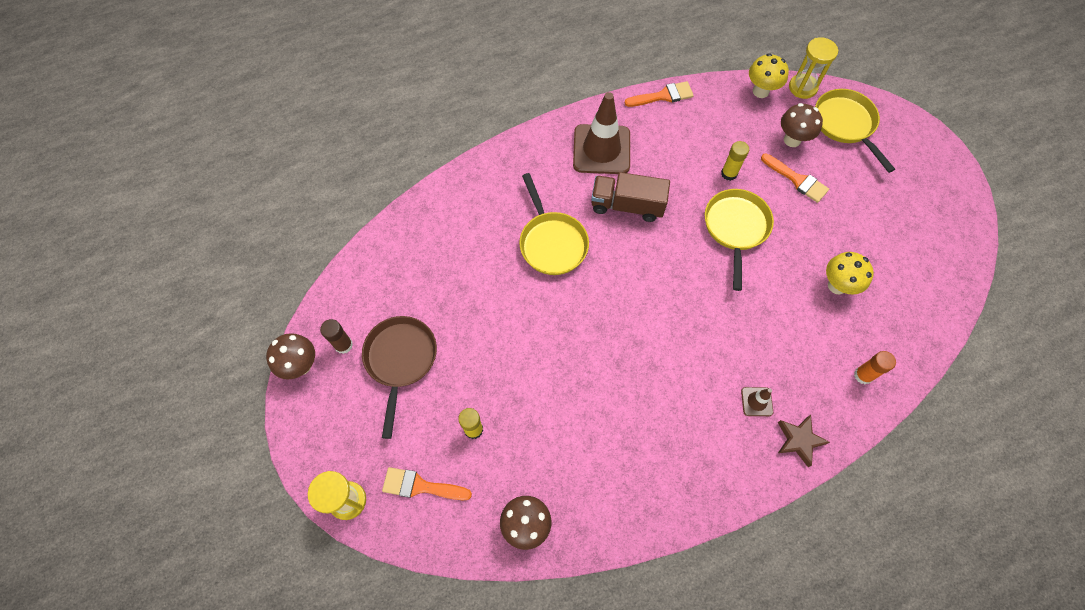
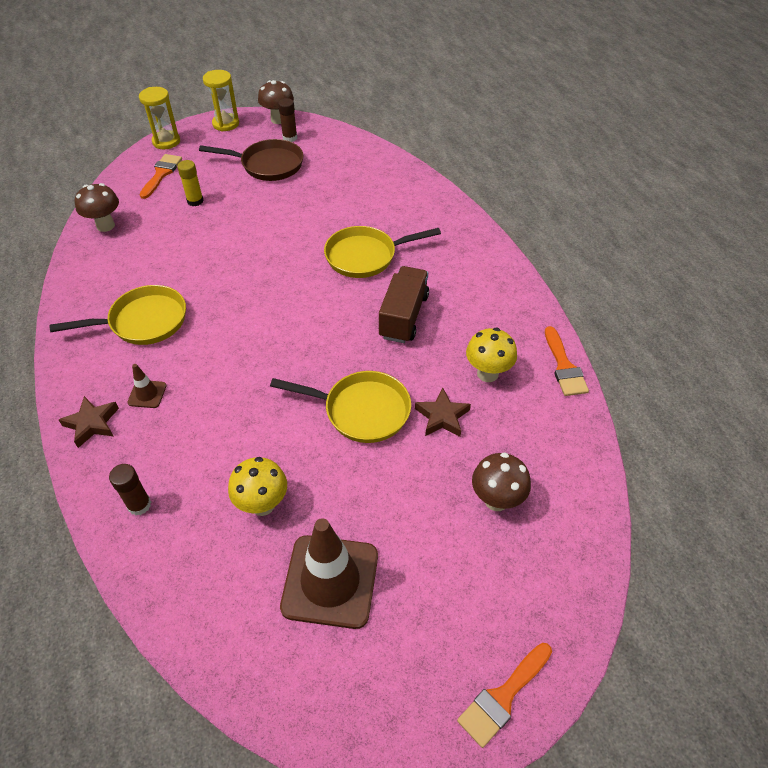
camera: 95 degrees right, 15 degrees down
brown traffic cone [573,92,630,174] -> brown traffic cone moved to [280,518,378,629]
yellow glue stick [721,141,749,181] -> brown star [415,388,471,437]
yellow mushroom [749,53,789,98] -> yellow mushroom moved to [466,328,517,382]
orange brush [761,154,829,203] -> orange brush moved to [457,643,552,748]
yellow hourglass [789,37,838,99] -> yellow hourglass moved to [203,70,239,131]
yellow pan [815,89,895,173] -> yellow pan moved to [50,285,186,345]
orange glue stick [854,351,896,384] -> brown glue stick [109,464,151,515]

